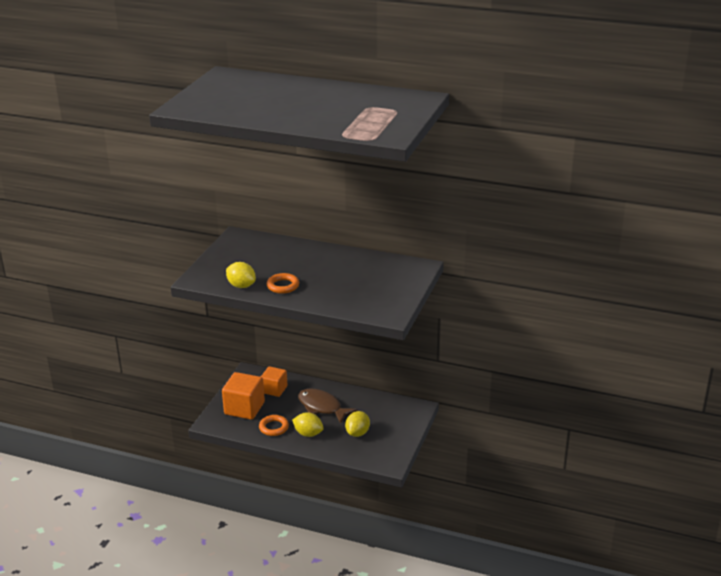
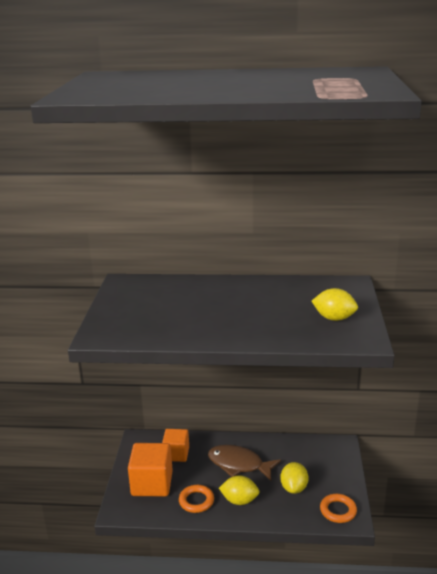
camera: 15 degrees left, 5 degrees down
yellow lemon [226,262,256,288] -> yellow lemon moved to [312,288,358,321]
orange ring [267,273,299,294] -> orange ring moved to [320,494,357,523]

